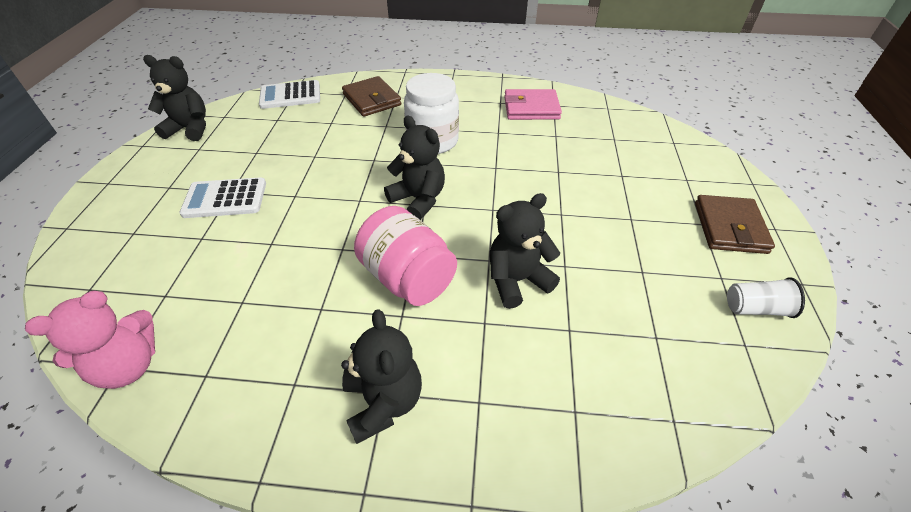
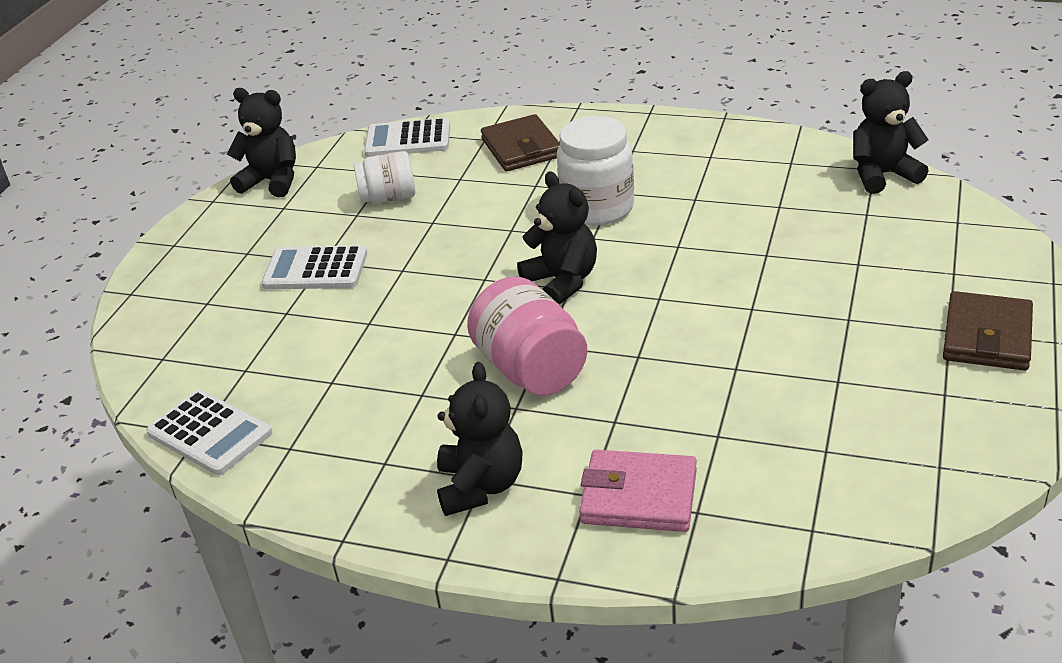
camera: 15 degrees right, 10 degrees down
pink teddy bear [25,291,155,389] -> white calculator [146,390,272,475]
black teddy bear [490,193,560,309] -> black teddy bear moved to [853,71,929,194]
pink wallet [504,89,562,120] -> pink wallet moved to [579,450,697,532]
white cup [727,277,805,318] -> none
none -> white jar [354,151,415,203]

